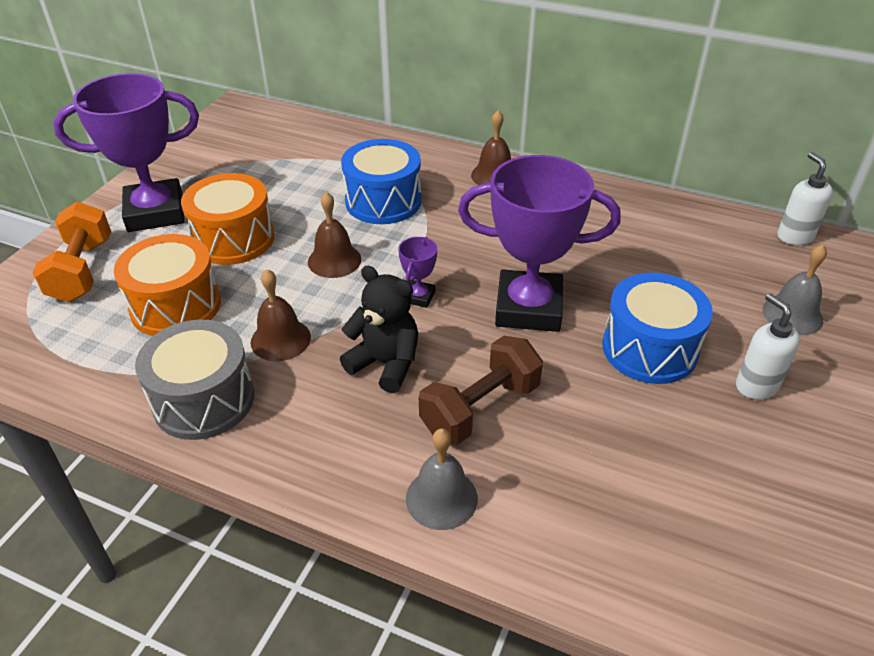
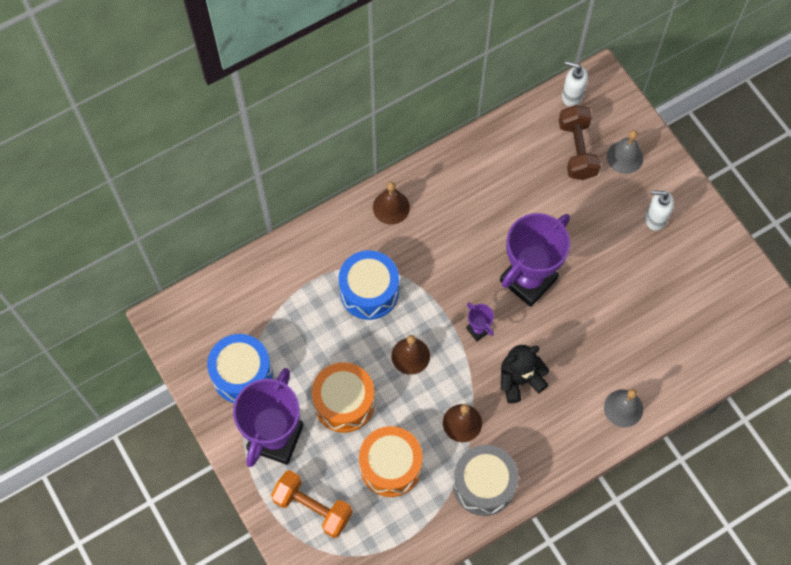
camera: 55 degrees left, 25 degrees up
brown dumbbell [419,336,543,445] -> brown dumbbell moved to [559,105,601,180]
blue drum [603,273,713,384] -> blue drum moved to [207,334,273,403]

